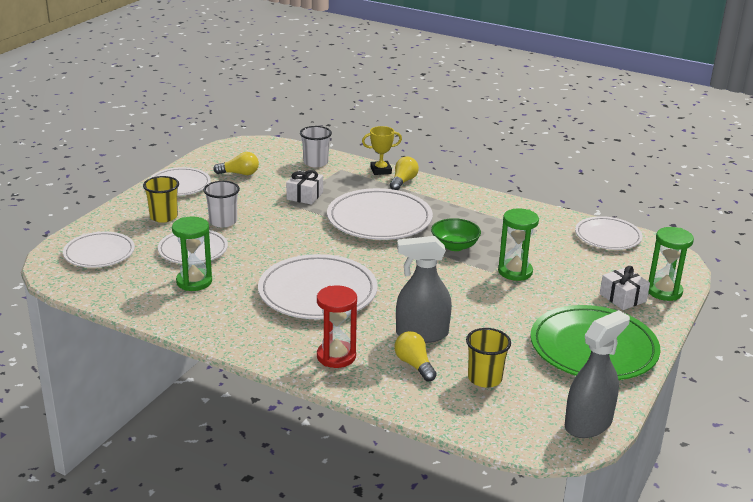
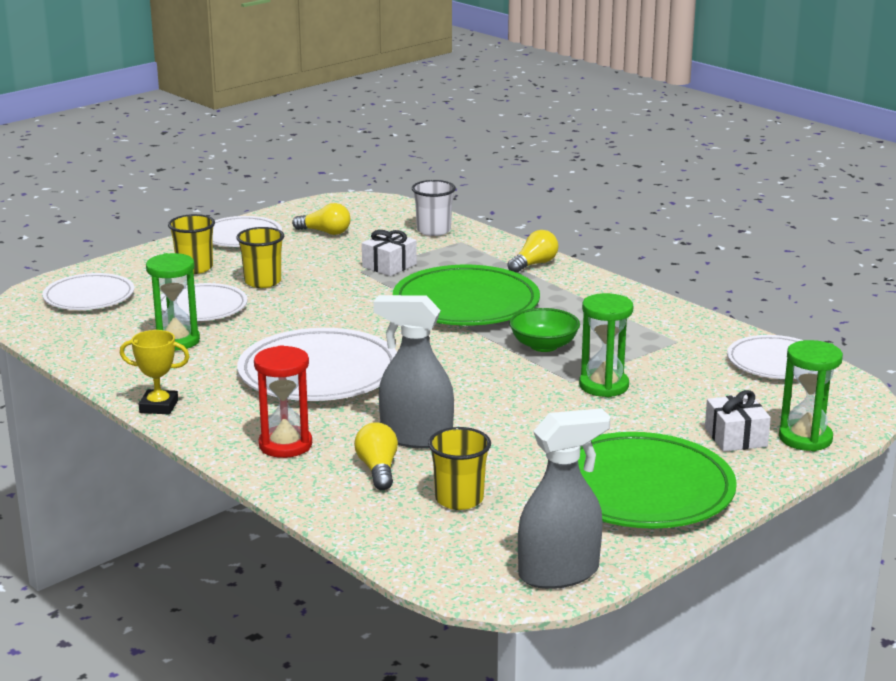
camera: 20 degrees right, 5 degrees down
white cup [203,181,240,227] -> yellow cup [237,227,284,288]
white plate [327,188,433,240] -> green plate [393,265,540,326]
yellow trophy [362,126,402,175] -> yellow trophy moved to [120,330,190,415]

